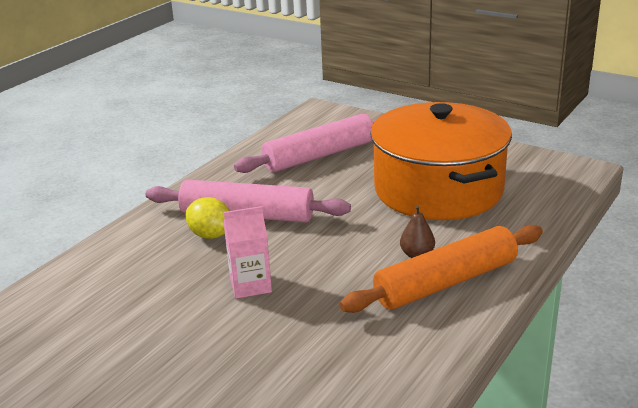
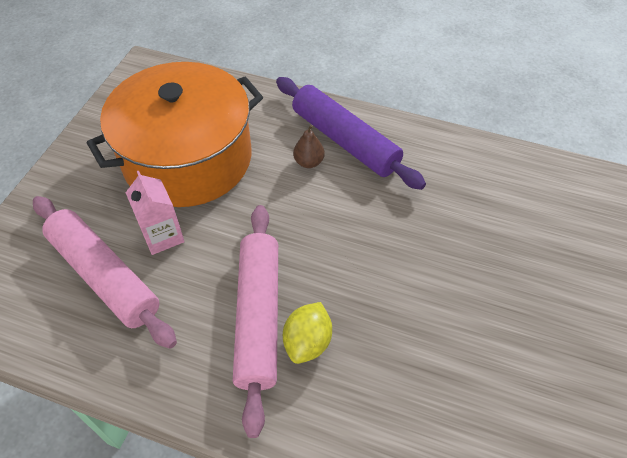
camera: 105 degrees left, 25 degrees up
pink carton [224,206,272,299] -> pink carton moved to [126,171,185,255]
orange rolling pin [340,225,543,313] -> purple rolling pin [276,77,426,190]

